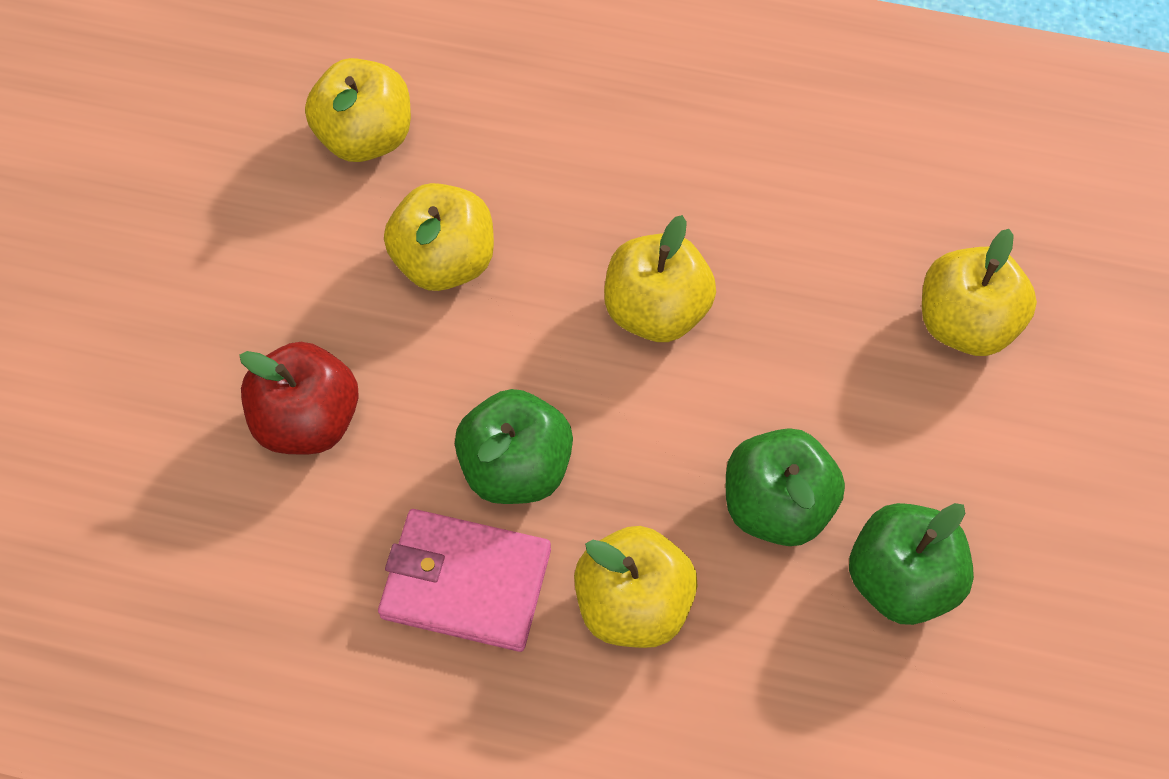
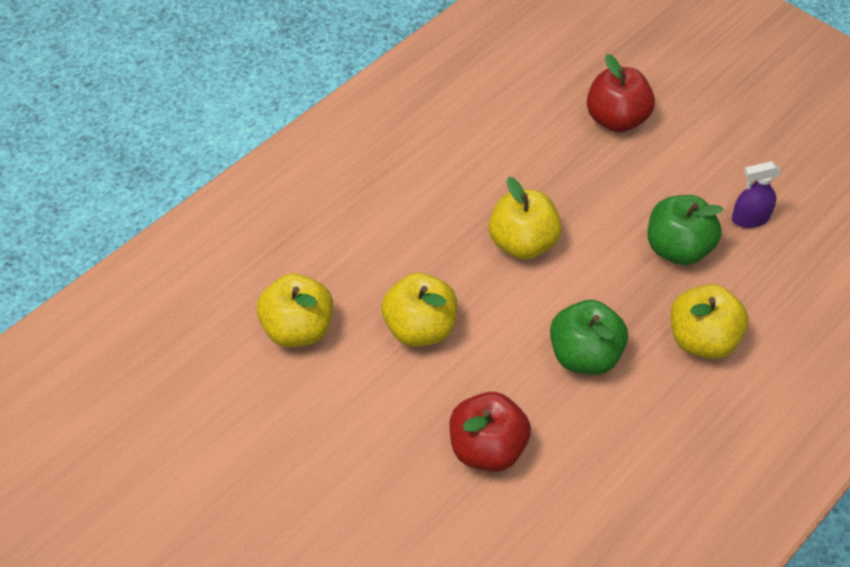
camera: 60 degrees left, 10 degrees down
pink wallet [378,509,551,652] -> none
green apple [849,503,974,625] -> purple spray bottle [732,161,781,228]
yellow apple [922,229,1037,356] -> red apple [587,54,655,132]

